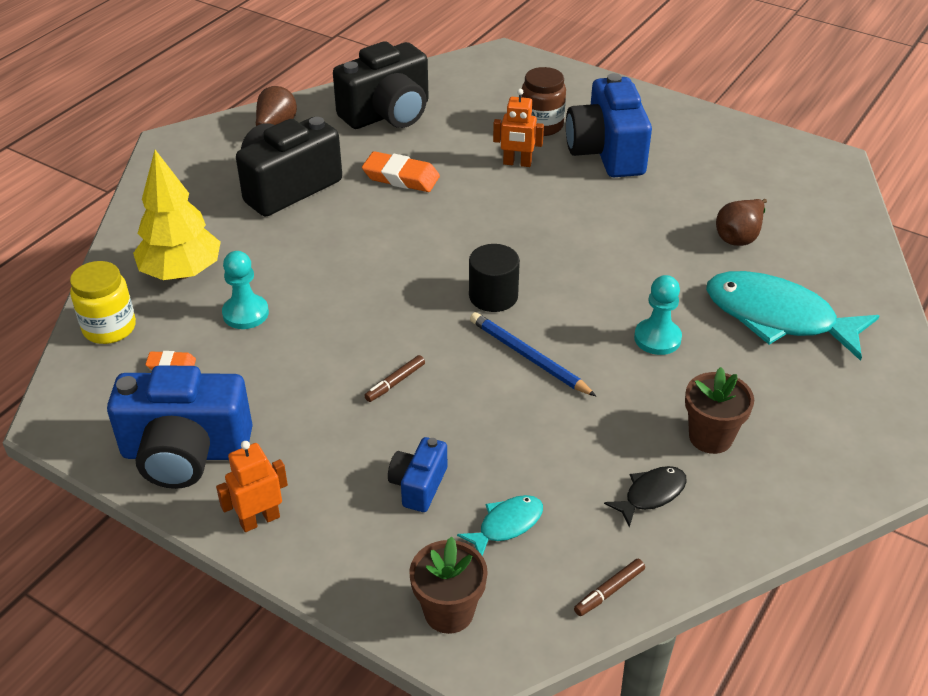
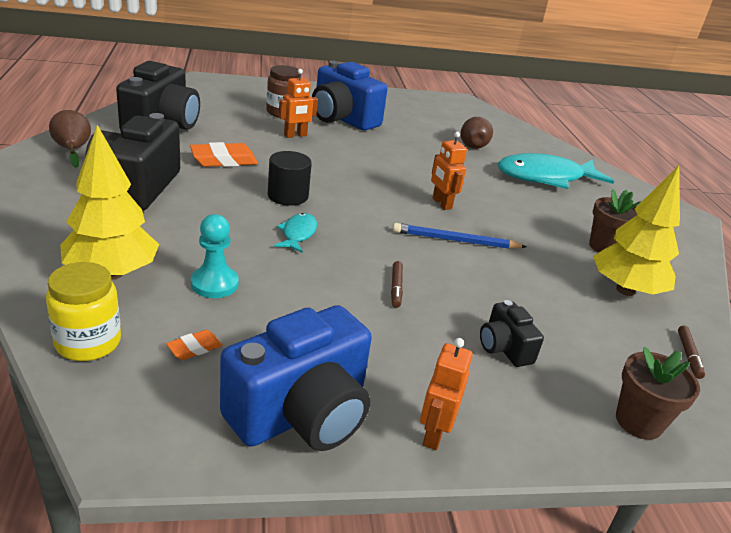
camera: 45 degrees left, 10 degrees down
blue camera [388,437,447,512] -> black camera [480,300,544,367]
turquoise fish [457,495,543,556] -> turquoise fish moved to [274,213,317,252]
black cylinder [469,244,520,312] -> black cylinder moved to [268,151,312,206]
black fish [604,466,687,527] -> yellow tree [593,166,680,296]
turquoise pawn [634,275,682,355] -> none
none -> orange robot [431,132,467,210]

